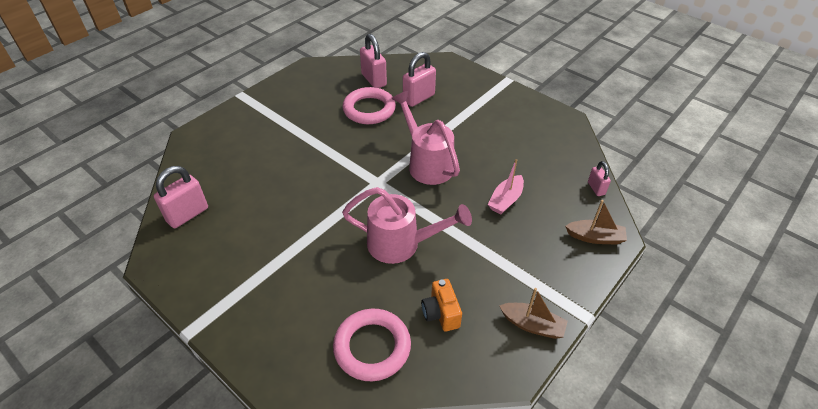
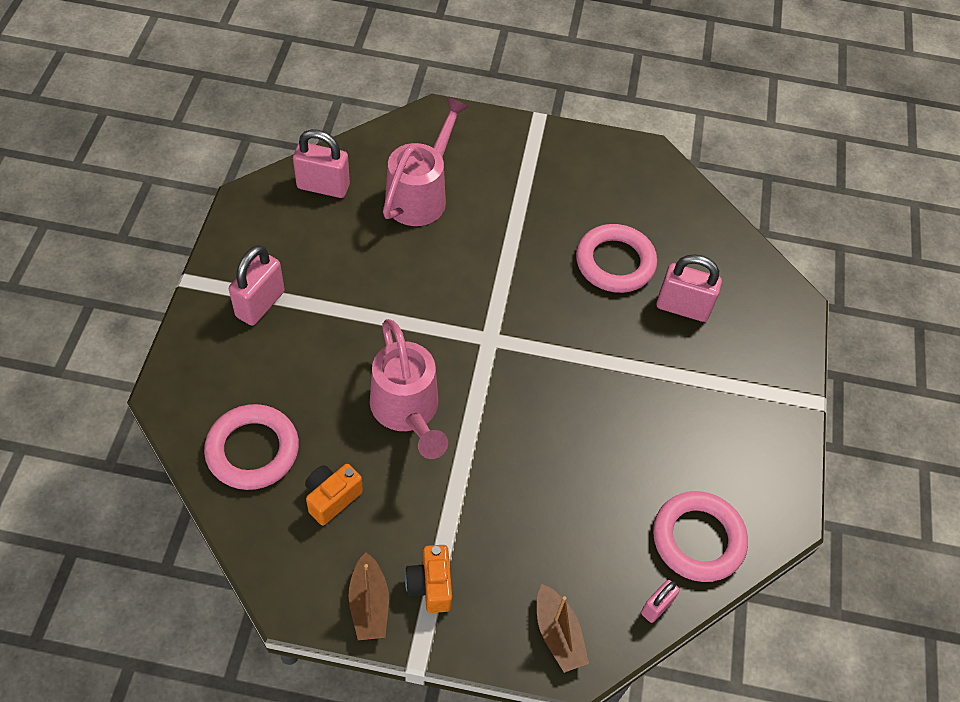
camera: 55 degrees right, 10 degrees up
pink padlock [360,34,387,88] -> pink padlock moved to [229,245,285,326]
pink watering can [392,91,460,185] -> pink watering can moved to [383,96,470,226]
pink boat [488,159,524,214] -> none
none -> orange camera [405,545,452,613]
none -> pink ring [653,491,748,582]

